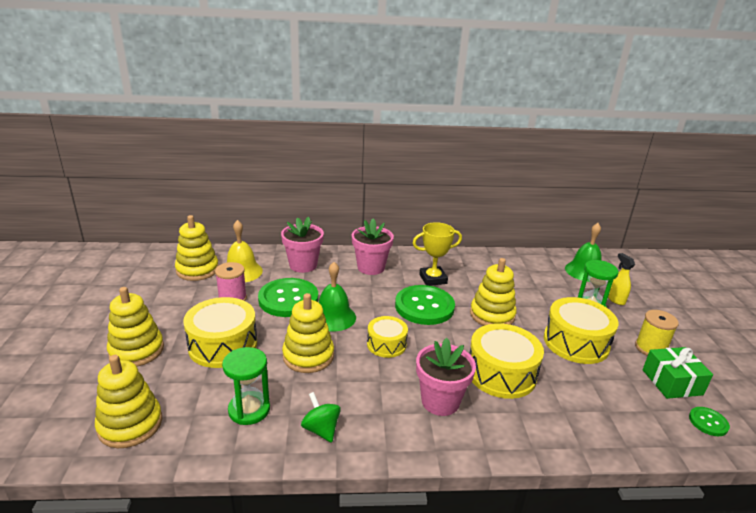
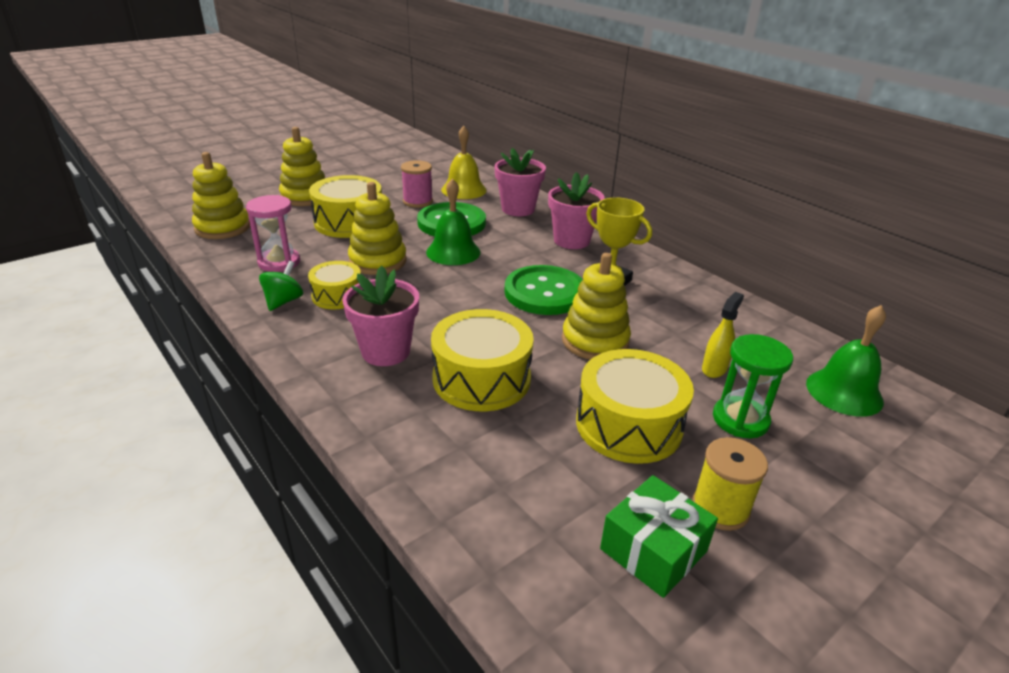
camera: 55 degrees right, 5 degrees up
yellow stacking toy [175,215,219,281] -> none
green hourglass [222,347,270,425] -> pink hourglass [246,195,300,272]
yellow drum [367,316,408,358] -> yellow drum moved to [308,261,361,309]
yellow spray bottle [608,253,635,305] -> yellow spray bottle moved to [702,292,744,378]
green button [689,407,730,436] -> none

